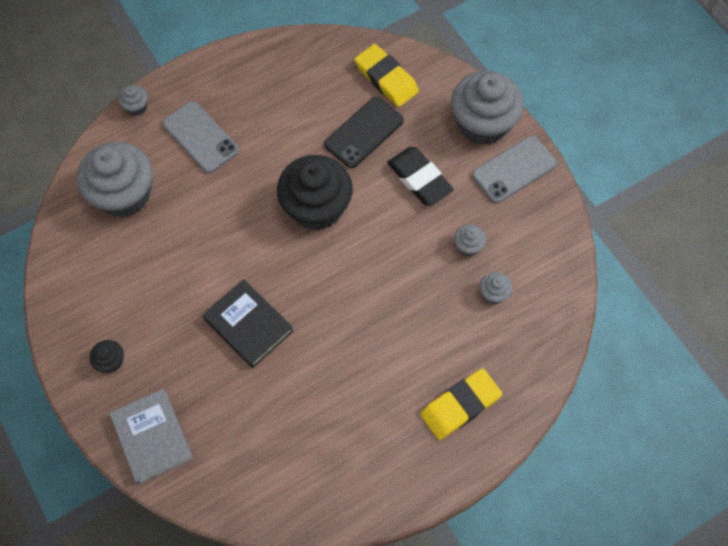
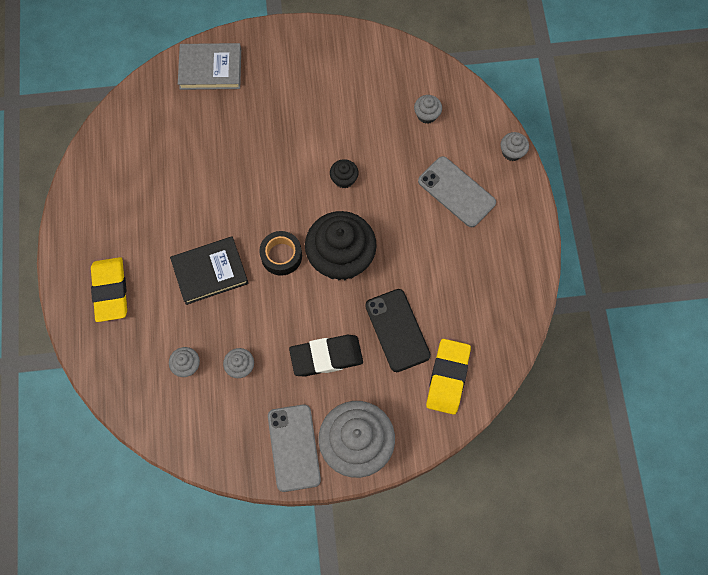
camera: 115 degrees right, 5 degrees up
grey cupcake [77,142,153,217] -> grey cupcake [414,95,442,124], size x0.43
black cupcake [90,340,124,373] -> black cupcake moved to [330,159,358,188]
grey phone [162,101,239,173] -> grey phone turned 60 degrees clockwise [418,156,496,227]
black book [203,279,293,368] -> black book moved to [170,236,249,305]
yellow eraser [355,44,419,107] -> yellow eraser turned 60 degrees counterclockwise [426,339,471,415]
none -> black tape [259,231,302,276]

